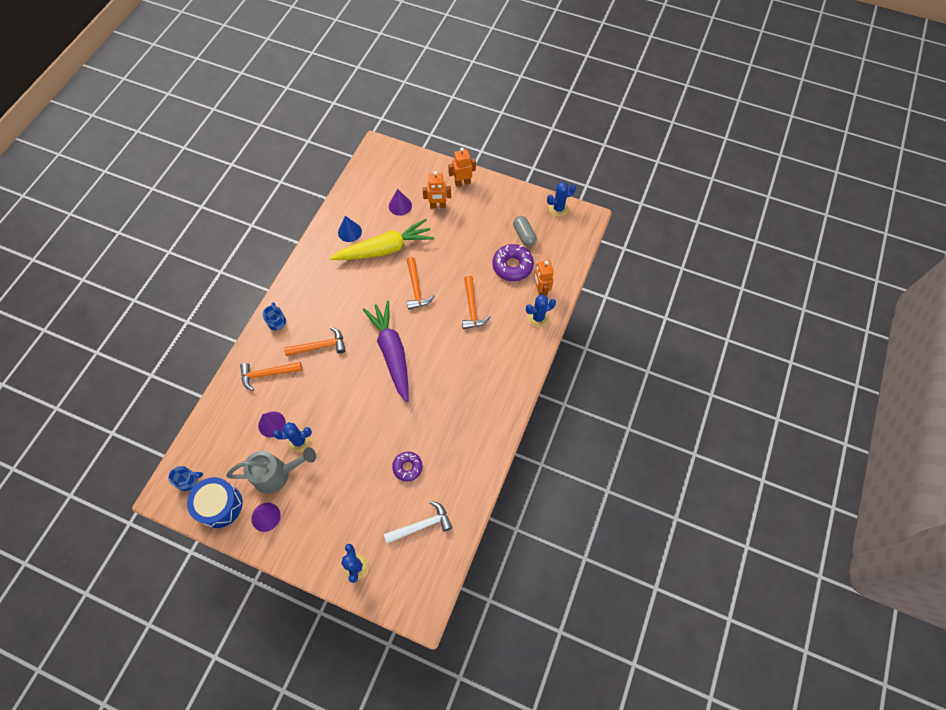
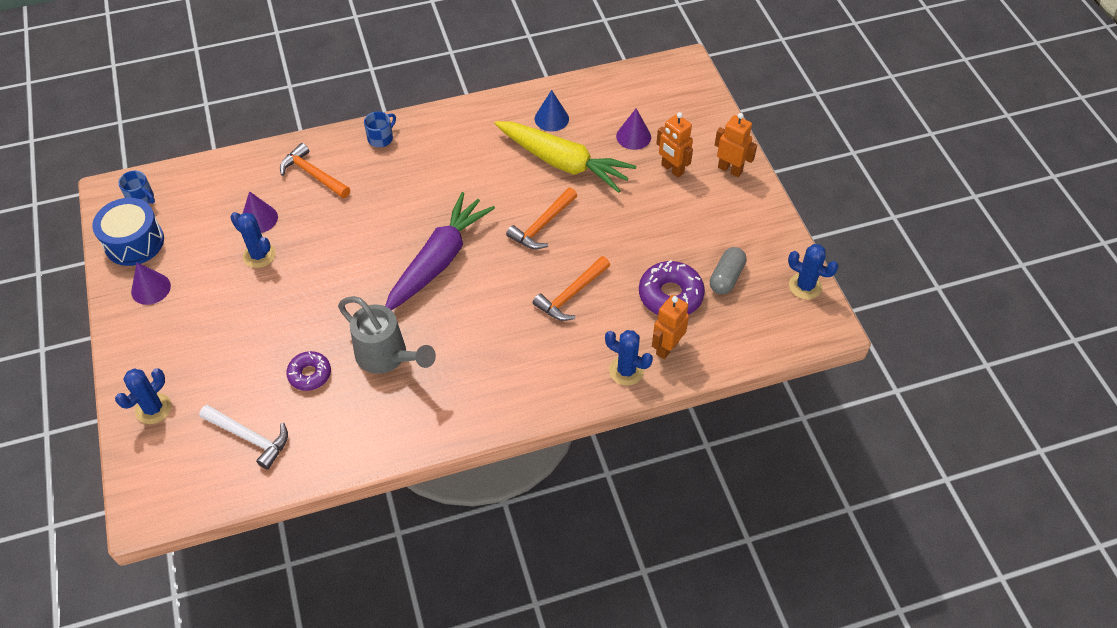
camera: 50 degrees right, 10 degrees down
grey watering can [226,447,316,494] -> grey watering can moved to [338,296,436,374]
orange hammer [284,327,346,356] -> none

